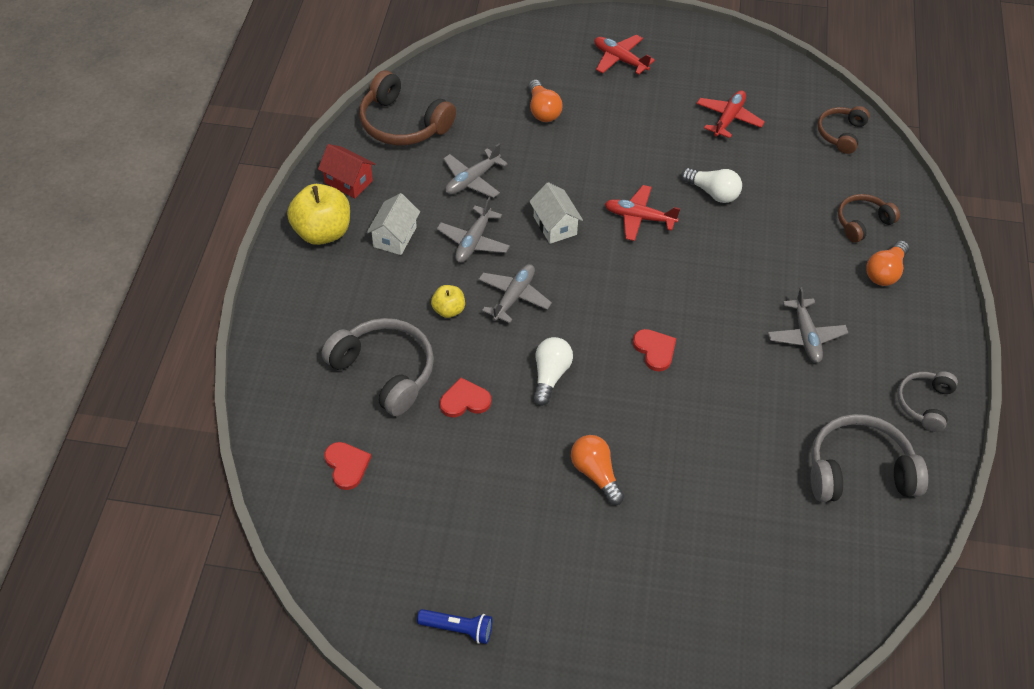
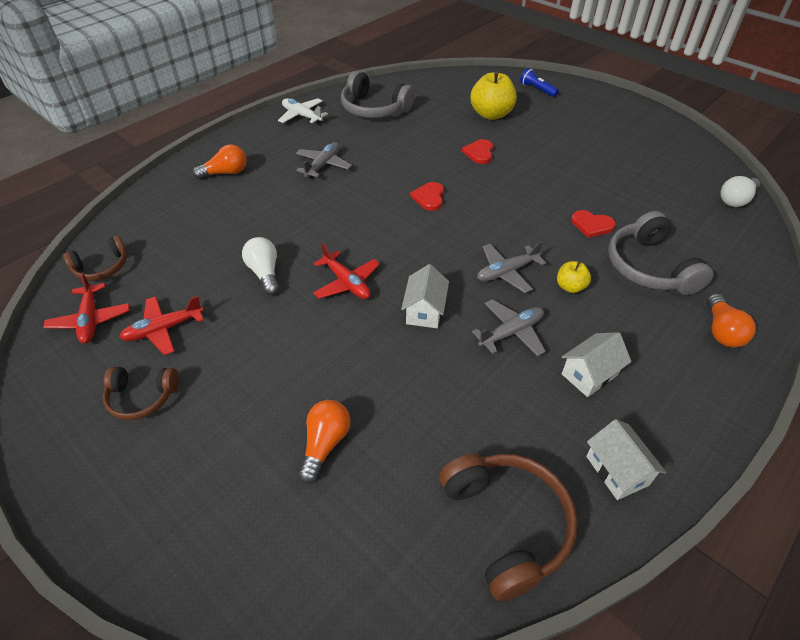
camera: 145 degrees left, 5 degrees down
yellow apple [287,184,350,245] -> yellow apple moved to [470,71,517,120]
red house [318,144,375,198] -> white house [586,419,667,500]
red heart [324,442,371,490] -> red heart moved to [462,139,493,164]
blue flashlight [417,609,492,644] -> blue flashlight moved to [520,68,559,97]
grey plane [443,143,508,198] -> none
white light bulb [533,337,573,406] -> white light bulb moved to [720,176,760,207]
orange light bulb [571,435,624,505] -> orange light bulb moved to [707,294,756,347]
red plane [594,35,655,75] -> red plane moved to [43,272,130,344]
brown headphones [838,194,900,243] -> brown headphones moved to [103,367,179,420]
grey headphones [897,371,958,432] -> white plane [278,98,328,124]

